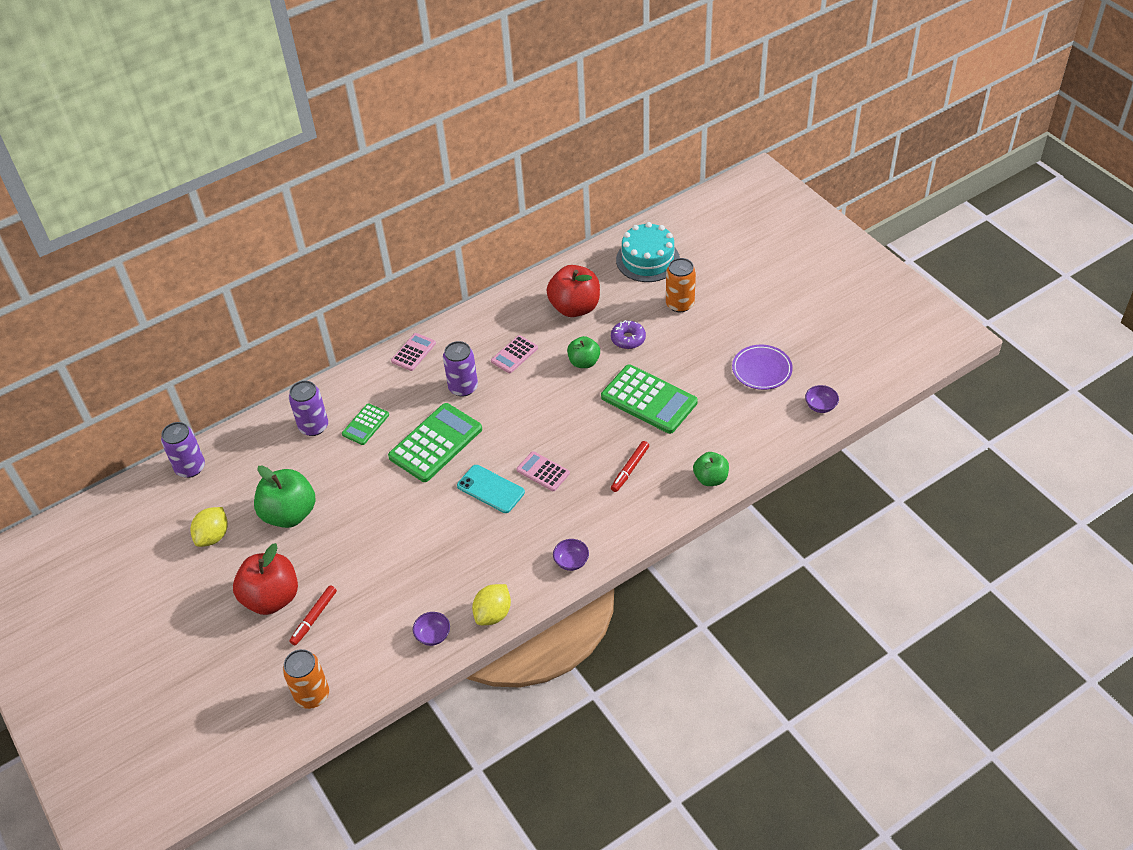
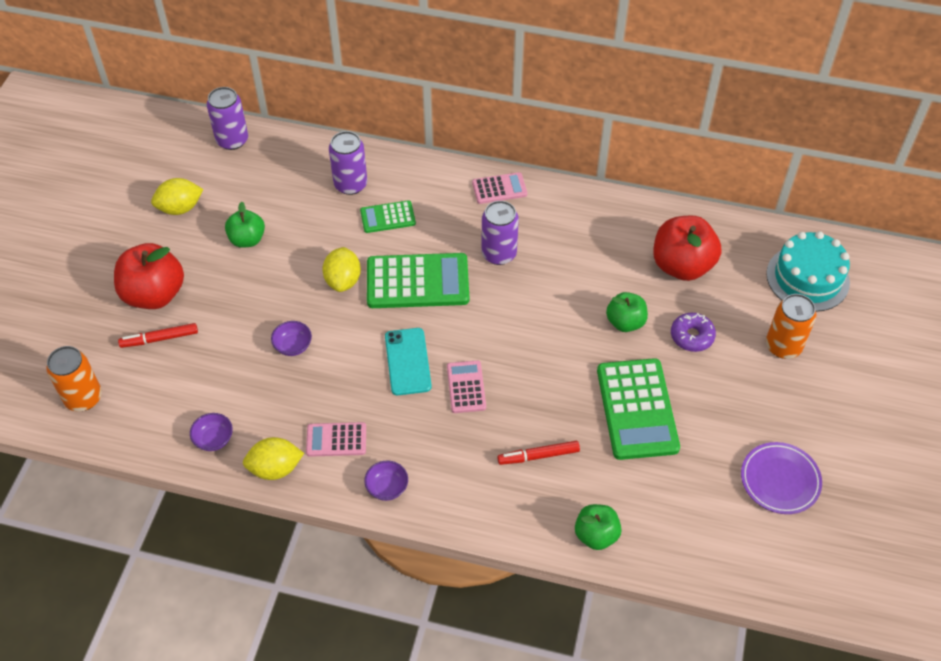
camera: 45 degrees right, 5 degrees up
green apple [254,465,316,528] -> green apple [225,202,265,248], size x0.60
pink calculator [491,335,538,373] -> pink calculator moved to [306,422,366,457]
purple bowl [805,385,839,413] -> purple bowl moved to [271,321,312,356]
none -> yellow lemon [322,247,361,292]

